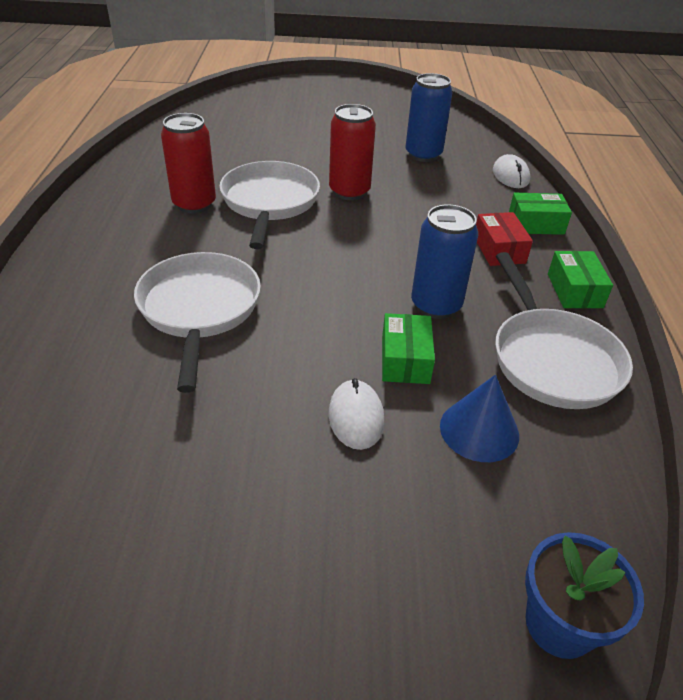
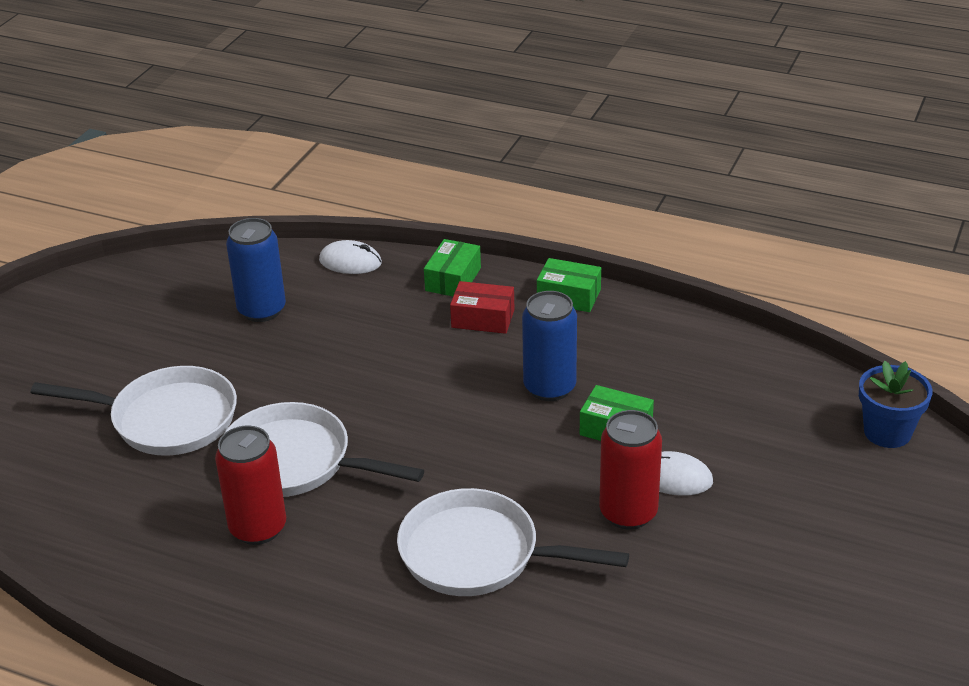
camera: 65 degrees left, 5 degrees down
red can [329,104,376,200] -> red can moved to [599,410,662,529]
blue cone [440,375,519,462] -> none
white pan [495,252,633,409] -> white pan moved to [31,366,237,456]

